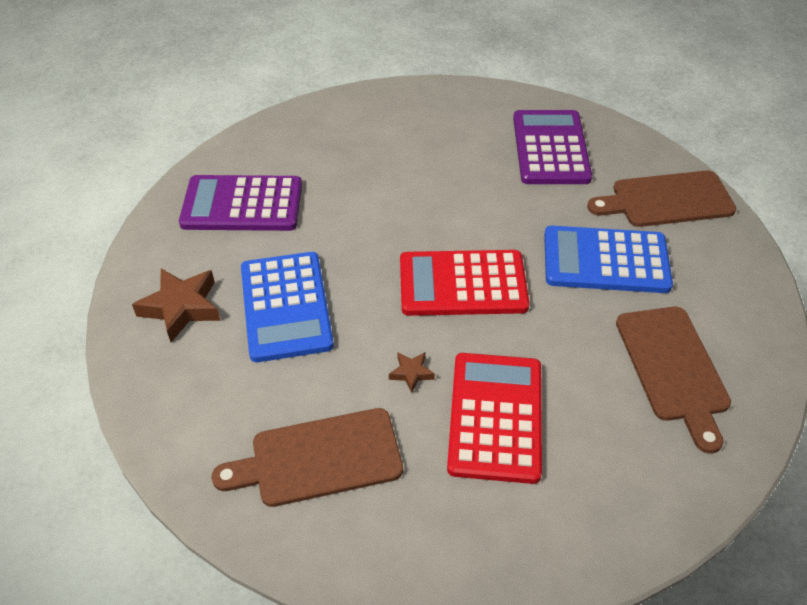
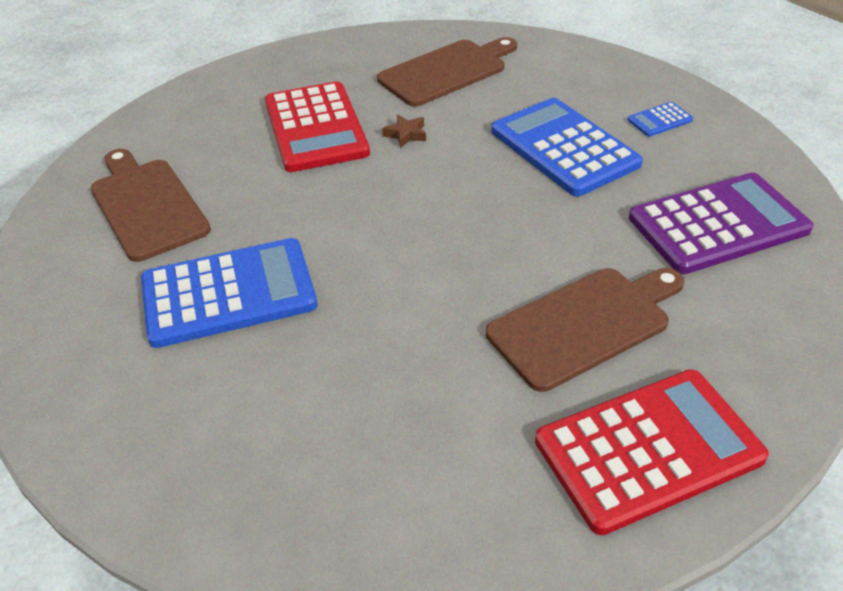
camera: 160 degrees right, 5 degrees down
brown star [132,268,220,342] -> blue calculator [627,102,693,137]
red calculator [400,250,530,316] -> red calculator moved to [535,369,769,535]
purple calculator [513,110,592,184] -> none
brown cutting board [587,171,737,227] -> brown cutting board moved to [486,268,685,392]

